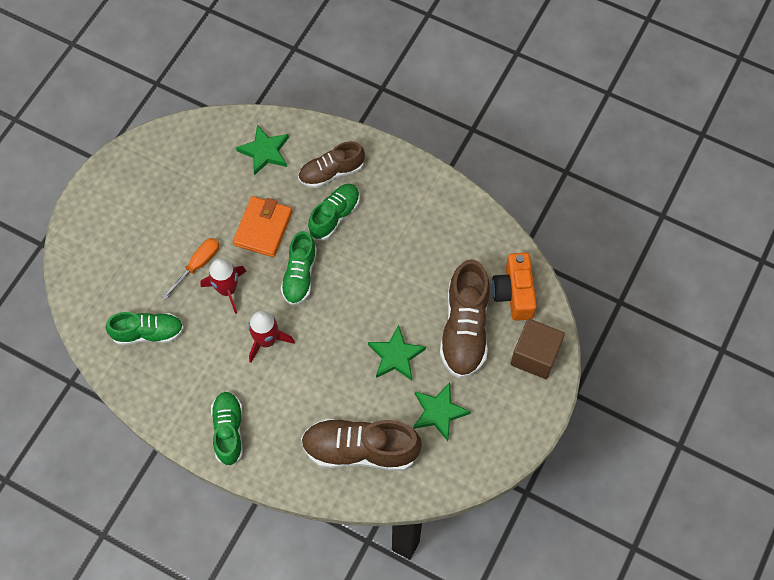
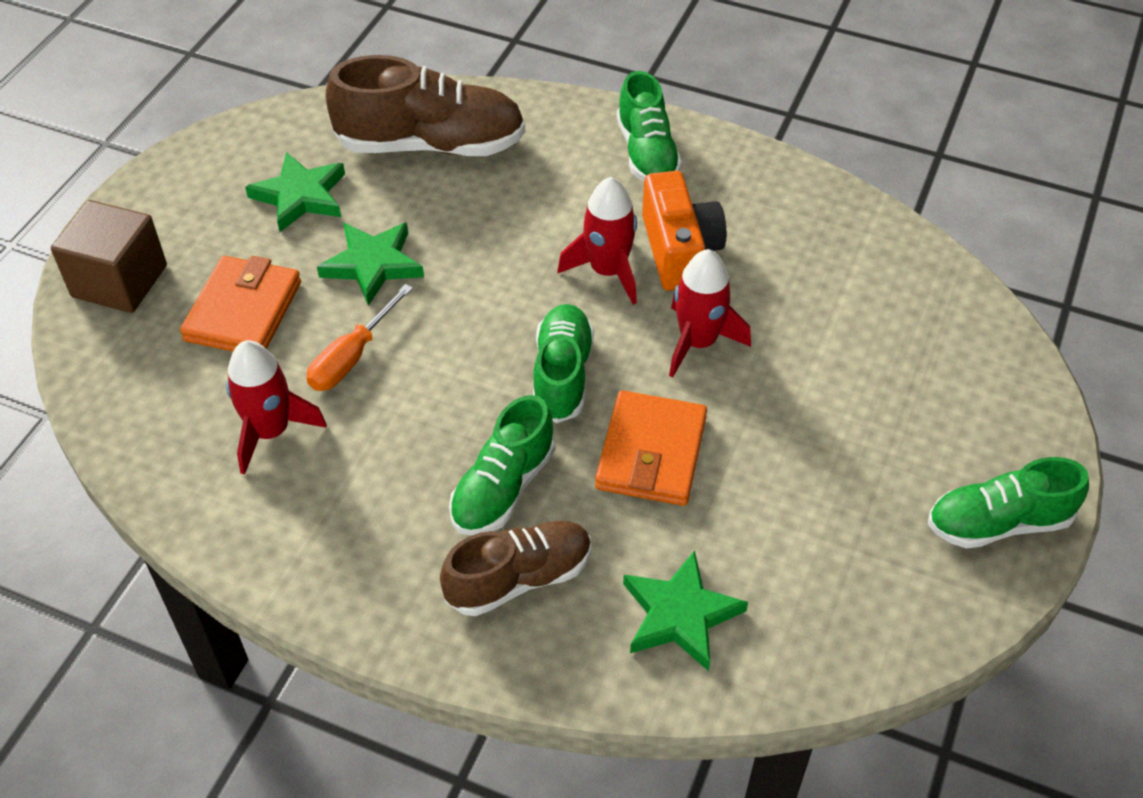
camera: 175 degrees right, 15 degrees down
green shoe [106,312,184,345] -> green shoe moved to [928,457,1089,549]
orange screwdriver [162,238,219,300] -> orange screwdriver moved to [306,284,413,391]
brown shoe [440,259,490,379] -> orange wallet [180,256,301,351]
orange camera [492,253,537,321] -> orange camera moved to [642,171,727,291]
none -> red rocket [226,340,327,475]

